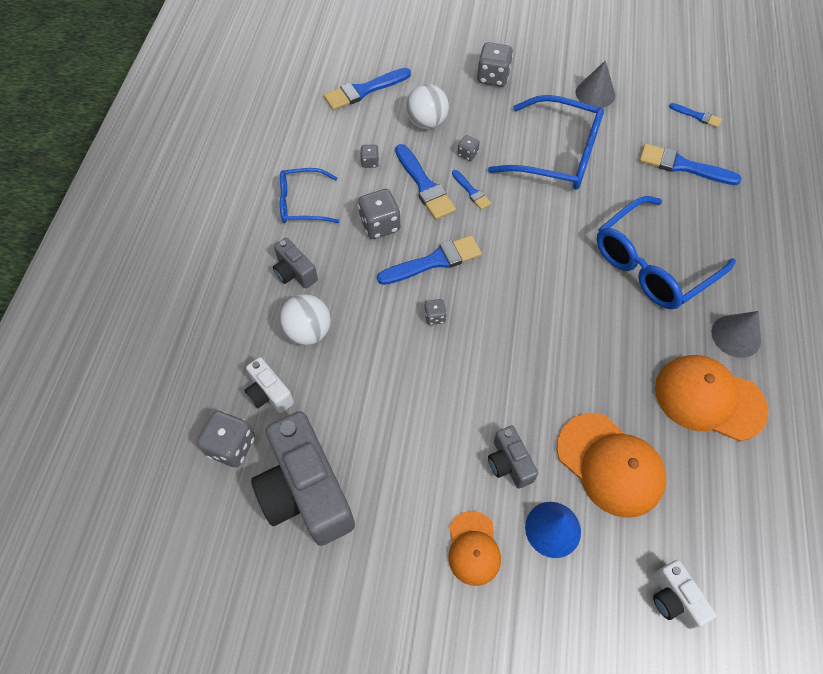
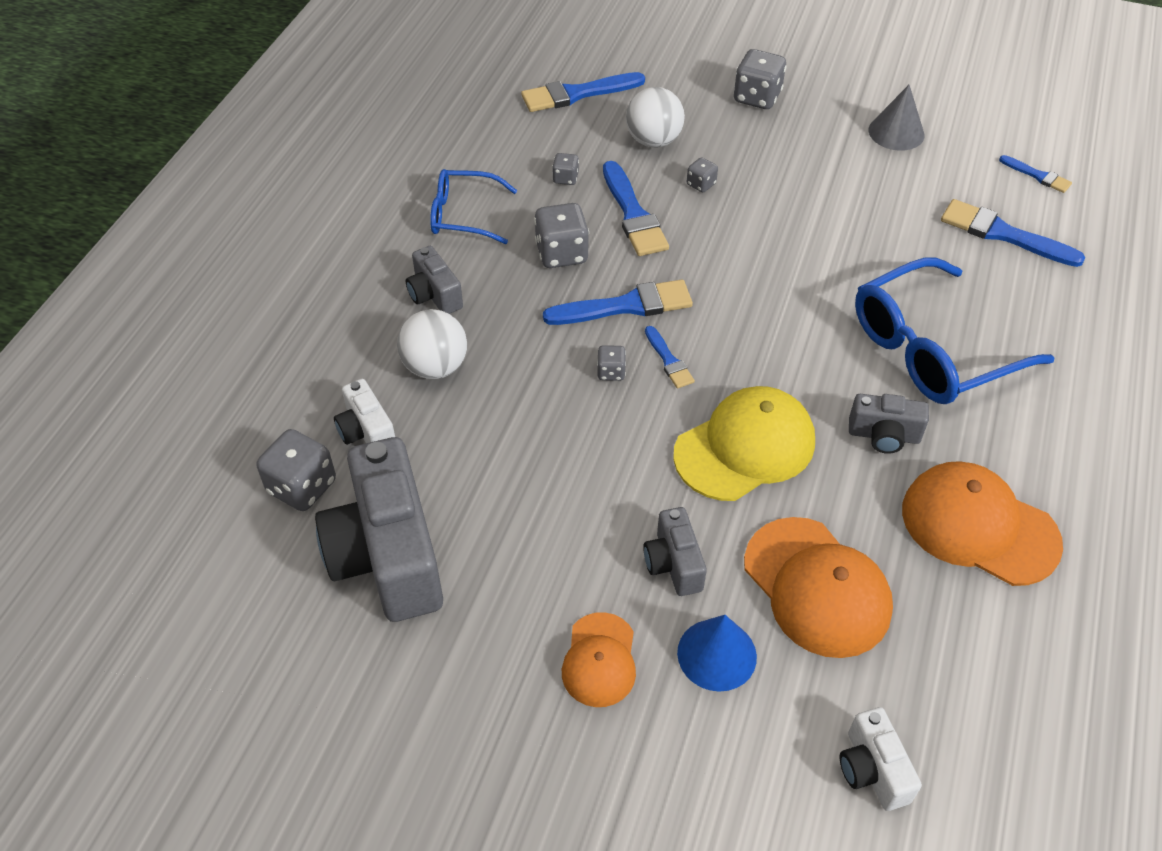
camera: 10 degrees right, 10 degrees down
blue brush [452,170,491,210] -> blue brush moved to [645,326,695,388]
blue glasses [488,95,604,189] -> none
grey cone [712,311,761,358] -> none
none -> yellow cap [673,386,815,501]
none -> grey camera [849,394,929,454]

